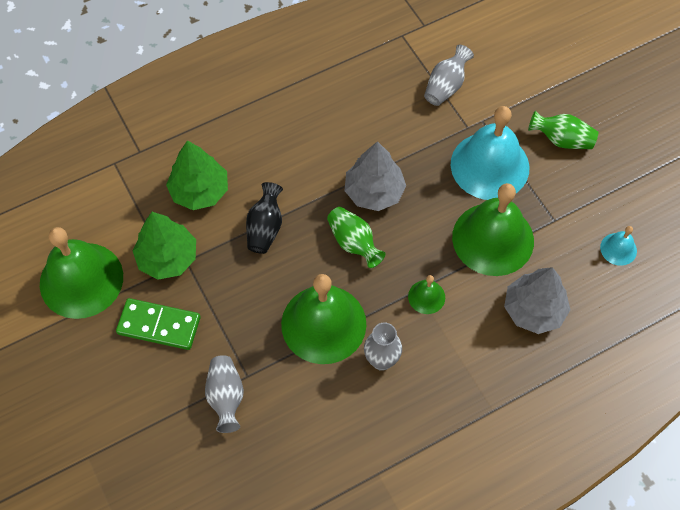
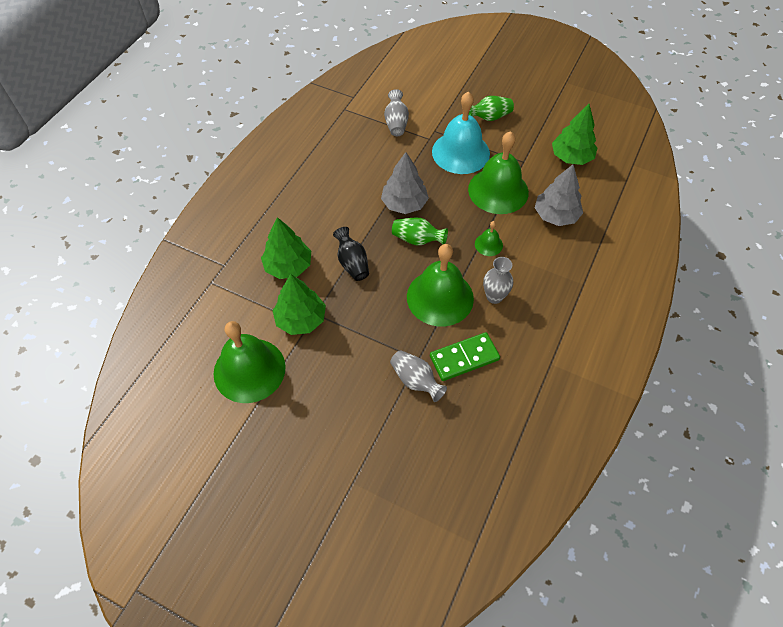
camera: 35 degrees left, 5 degrees down
green domino [116,298,201,350] -> green domino moved to [430,332,500,381]
turquoise bell [600,226,637,266] -> green tree [552,104,597,165]

